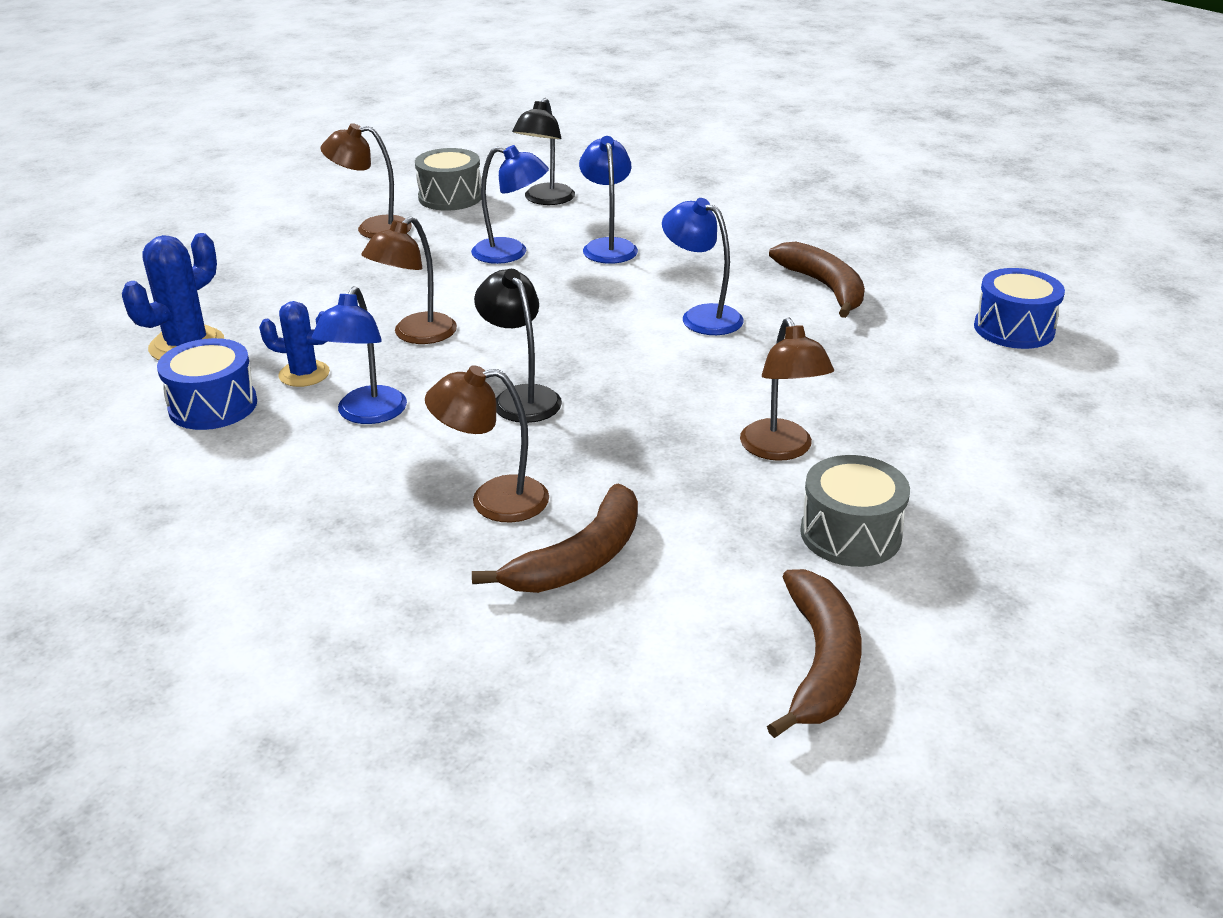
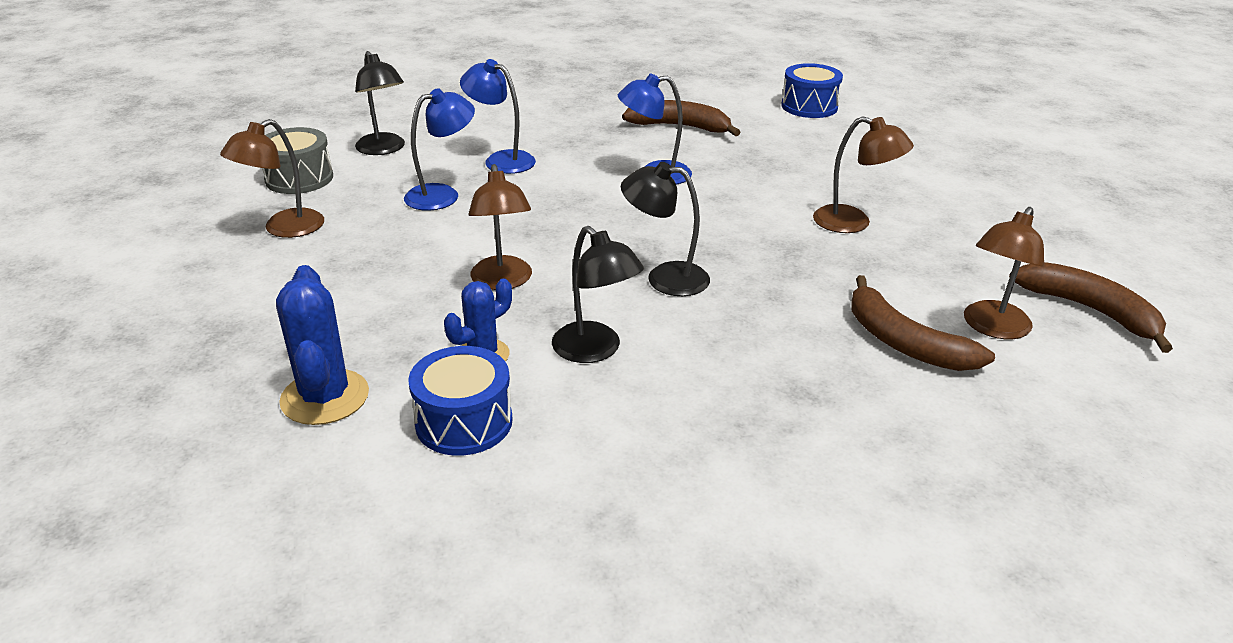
camera: 50 degrees left, 0 degrees up
blue lamp [312,286,407,424] -> black lamp [552,226,644,363]
brown lamp [425,365,549,522] -> brown lamp moved to [964,207,1044,339]
brown banana [472,483,638,593] -> brown banana turned 150 degrees clockwise [852,275,995,371]
grey drum [800,455,910,567] -> none

